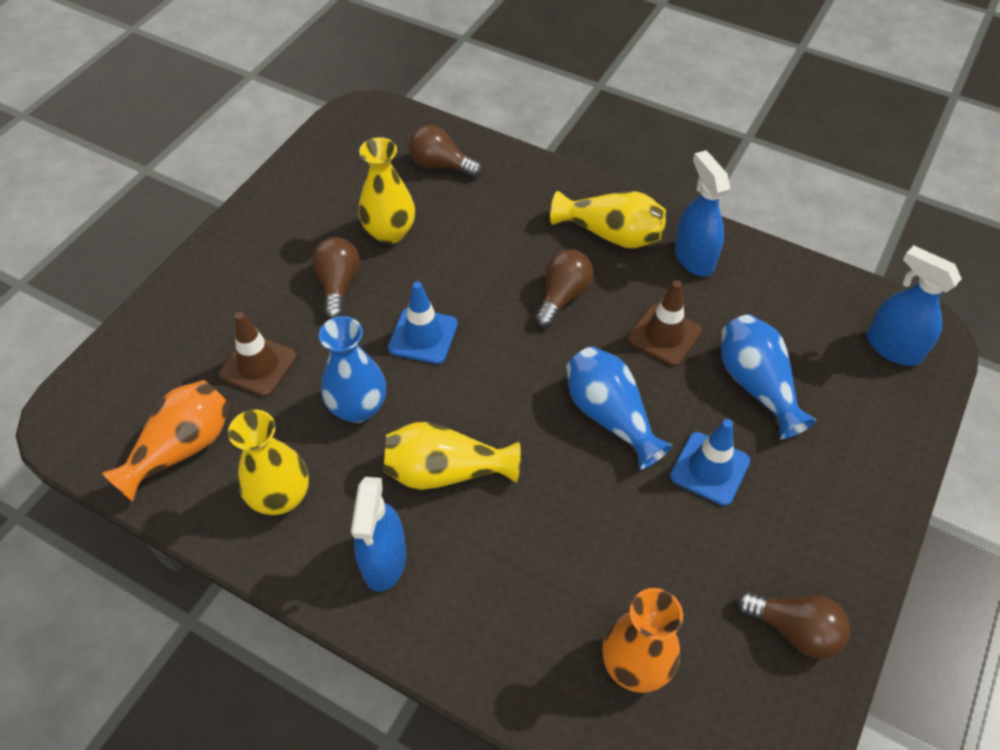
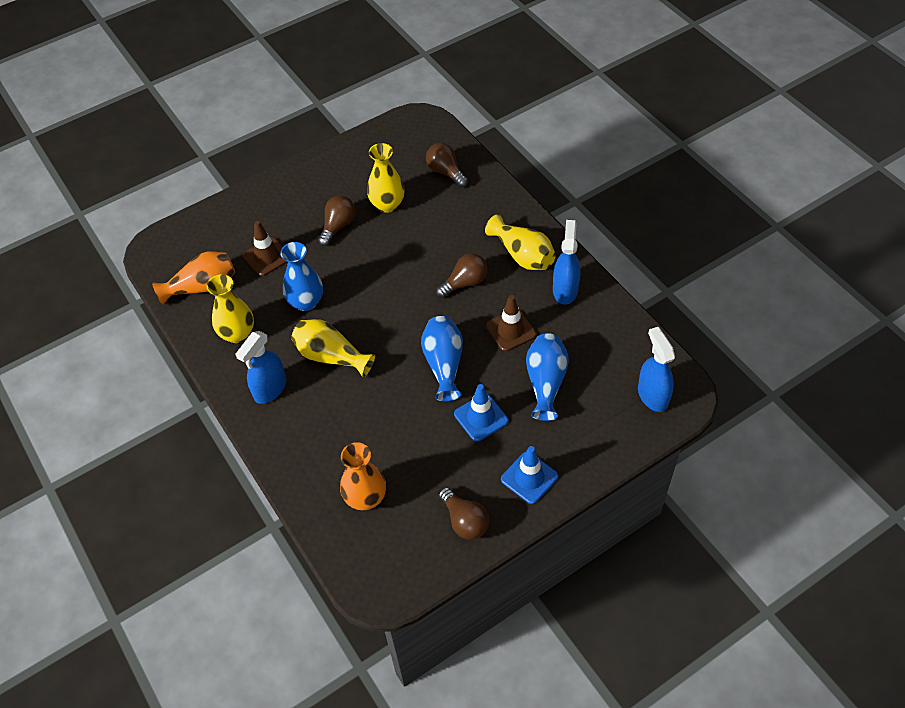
camera: 30 degrees right, 0 degrees up
blue traffic cone [388,281,458,364] -> blue traffic cone moved to [501,446,558,504]

